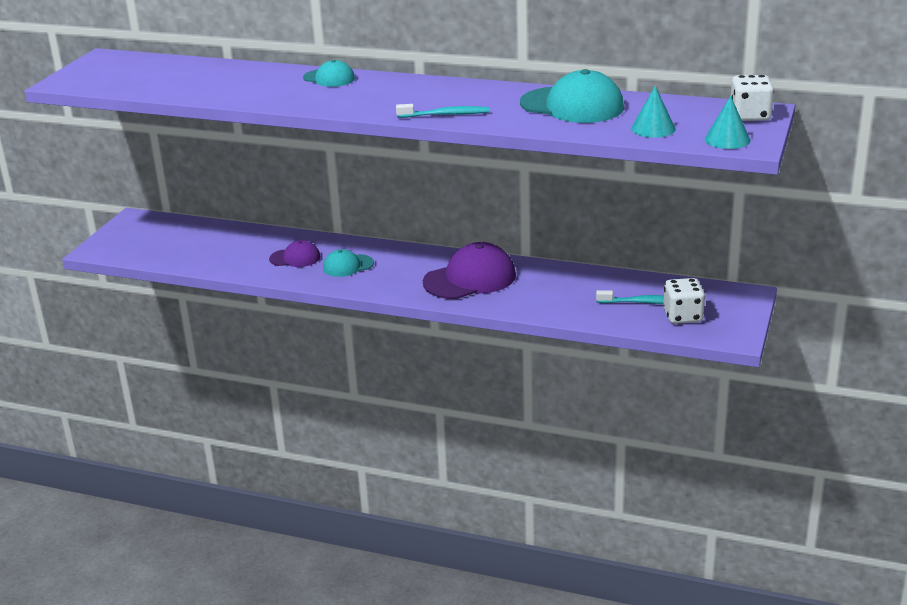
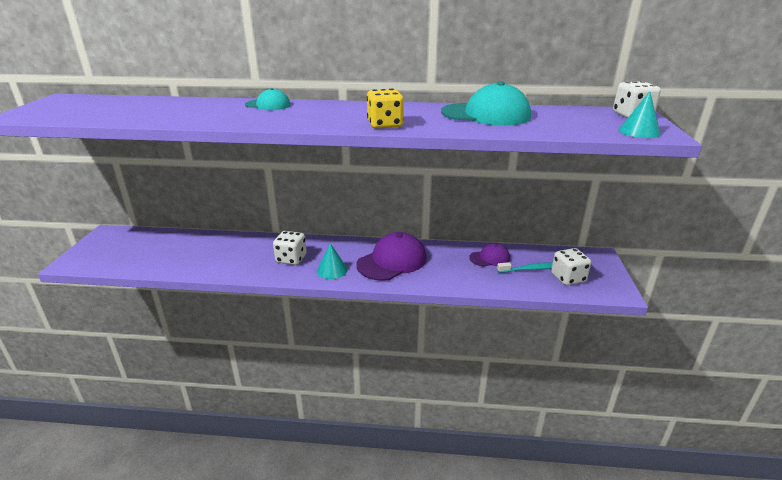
camera: 15 degrees left, 0 degrees up
purple cap [269,240,320,267] -> purple cap moved to [469,243,510,267]
turquoise cap [323,249,374,277] -> white dice [273,231,307,265]
turquoise toothbrush [396,104,489,118] -> yellow dice [367,89,404,129]
turquoise cone [631,86,676,138] -> turquoise cone moved to [317,243,348,279]

